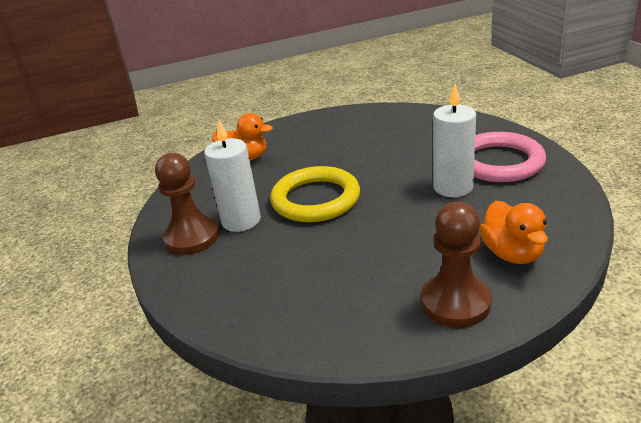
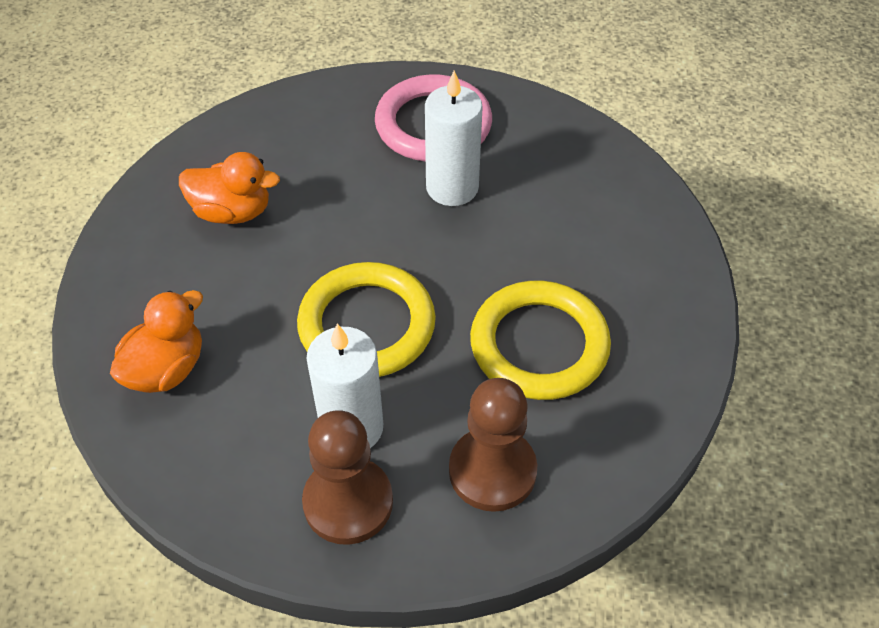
camera: 70 degrees left, 20 degrees up
brown pawn [421,202,492,328] -> brown pawn moved to [449,378,537,512]
orange duck [479,201,548,264] -> orange duck moved to [179,152,280,224]
none -> yellow ring [470,281,611,400]

